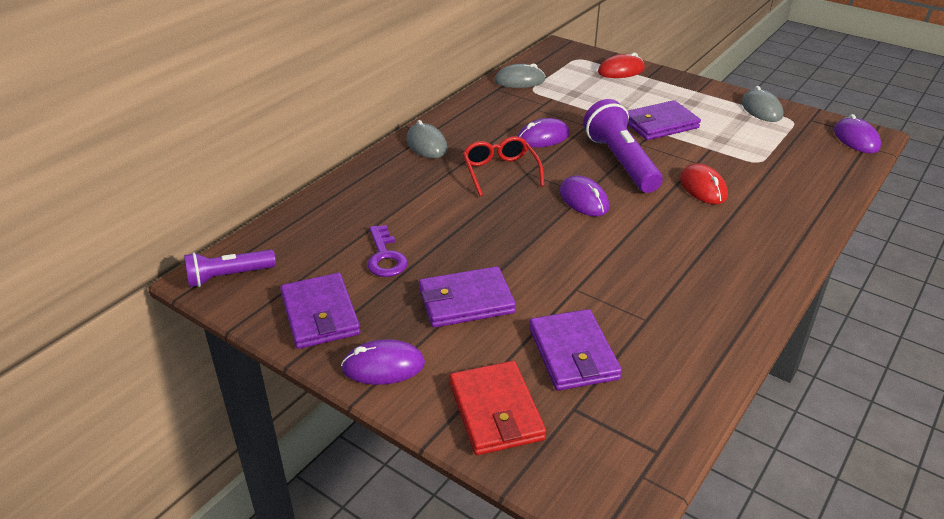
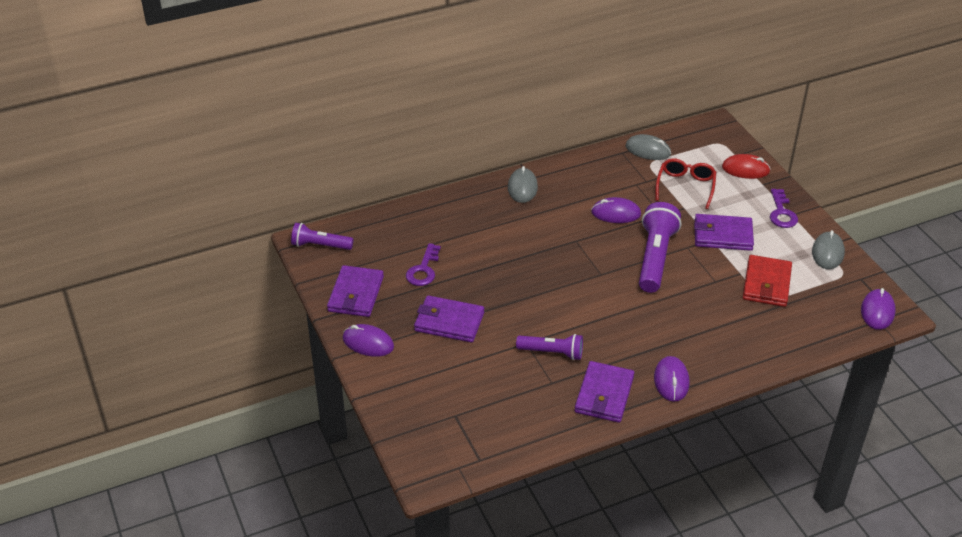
camera: 30 degrees right, 5 degrees up
red wallet [449,361,546,455] -> red wallet moved to [743,255,792,307]
red glasses [462,136,544,196] -> red glasses moved to [655,158,716,209]
purple wallet [529,309,622,391] -> purple wallet moved to [575,361,634,423]
purple mouse [560,175,609,216] -> purple mouse moved to [654,356,690,402]
red mouse [680,163,728,204] -> none
none -> purple flashlight [516,334,583,360]
none -> purple key [770,189,798,228]

